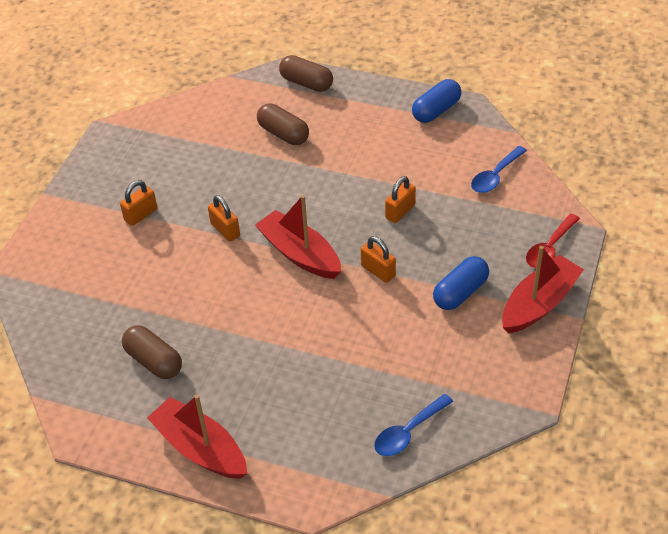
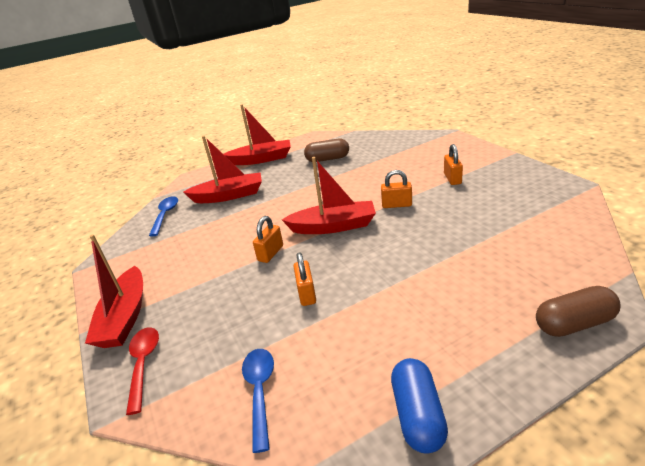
camera: 135 degrees right, 15 degrees down
brown capsule [257,103,309,145] -> none
orange padlock [361,236,396,283] -> orange padlock turned 60 degrees counterclockwise [253,216,283,263]
blue capsule [433,256,489,310] -> none
none -> red boat [183,136,262,203]

